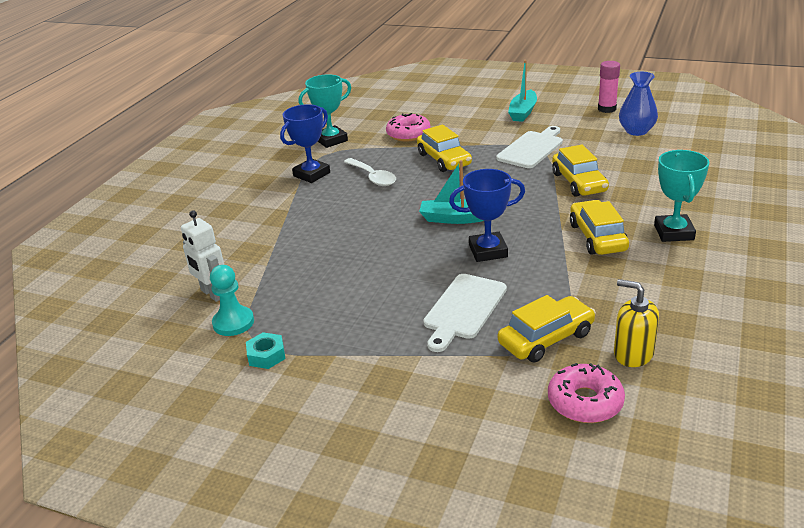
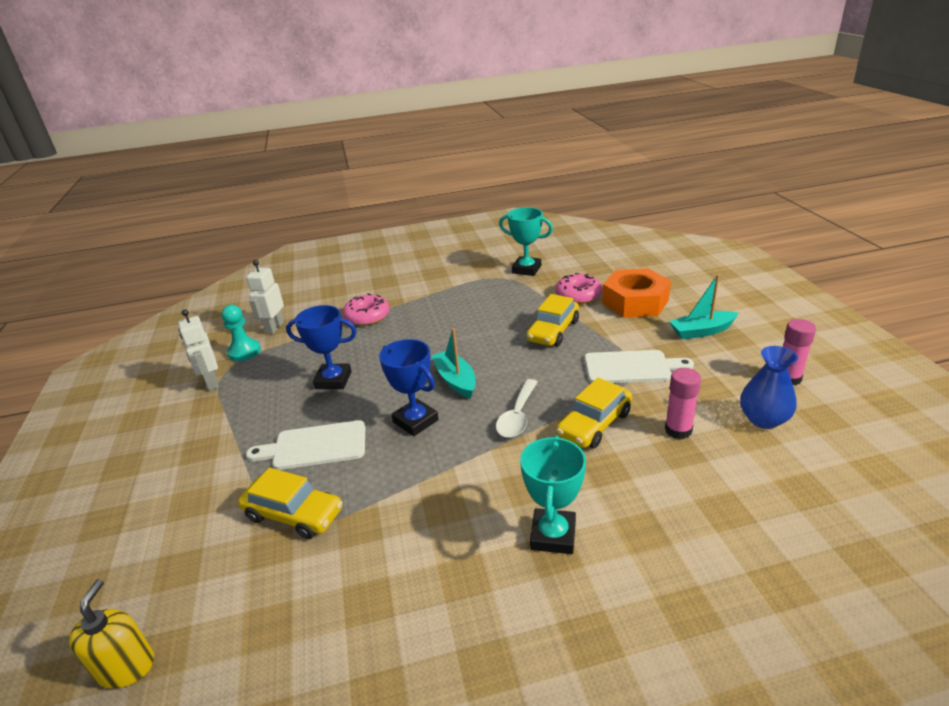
camera: 55 degrees right, 0 degrees up
turquoise nut [246,332,286,369] -> white robot [178,309,219,391]
blue trophy [280,104,330,183] -> blue trophy moved to [286,305,357,389]
white spoon [344,158,396,186] -> white spoon moved to [496,379,537,438]
pink donut [548,363,625,423] -> pink donut moved to [343,293,390,326]
yellow car [570,200,629,255] -> none
yellow soap dispenser [614,279,659,367] -> yellow soap dispenser moved to [69,579,154,689]
turquoise trophy [654,150,709,242] -> turquoise trophy turned 45 degrees counterclockwise [520,436,586,554]
none -> orange nut [602,268,671,318]
none -> pink glue stick [665,368,701,439]

